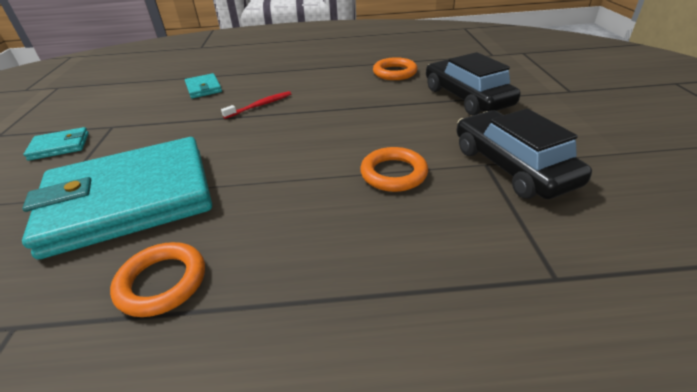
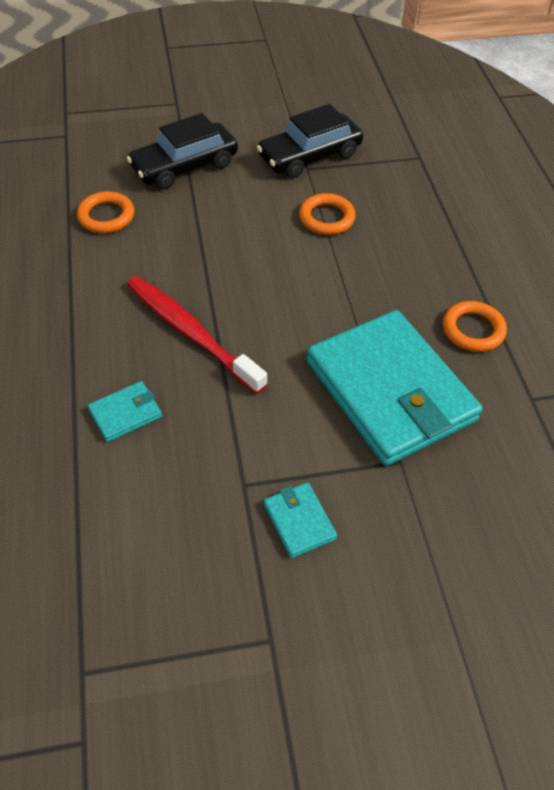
camera: 100 degrees left, 15 degrees up
red toothbrush [221,91,291,119] -> red toothbrush [127,276,268,394], size x2.02

